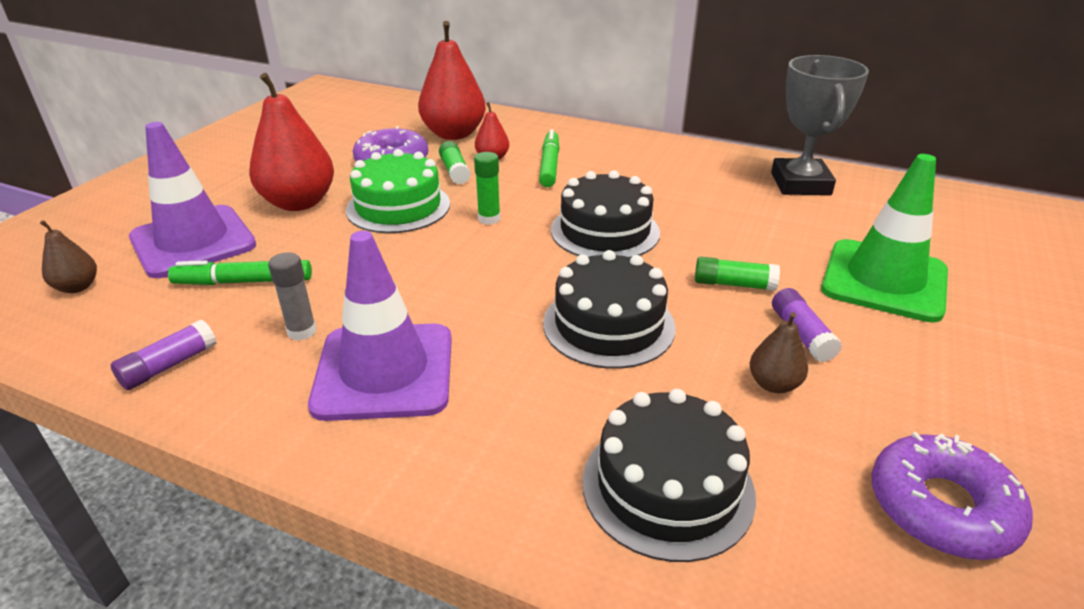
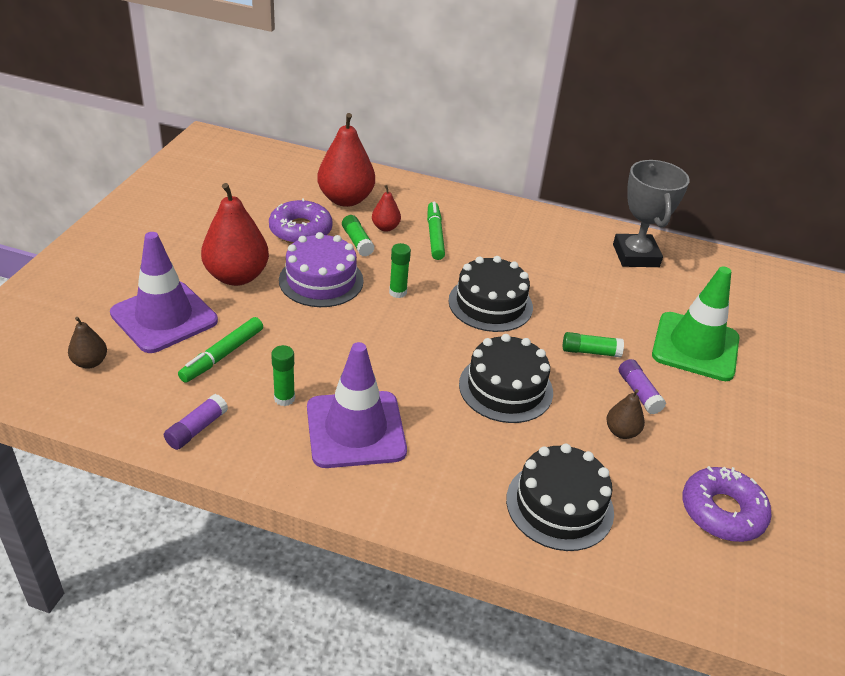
camera: 10 degrees left, 5 degrees up
green marker [168,260,312,285] -> green marker turned 45 degrees counterclockwise [178,317,263,383]
grey glue stick [268,252,316,341] -> green glue stick [271,345,295,406]
green cake [346,149,450,233] -> purple cake [279,232,364,307]

